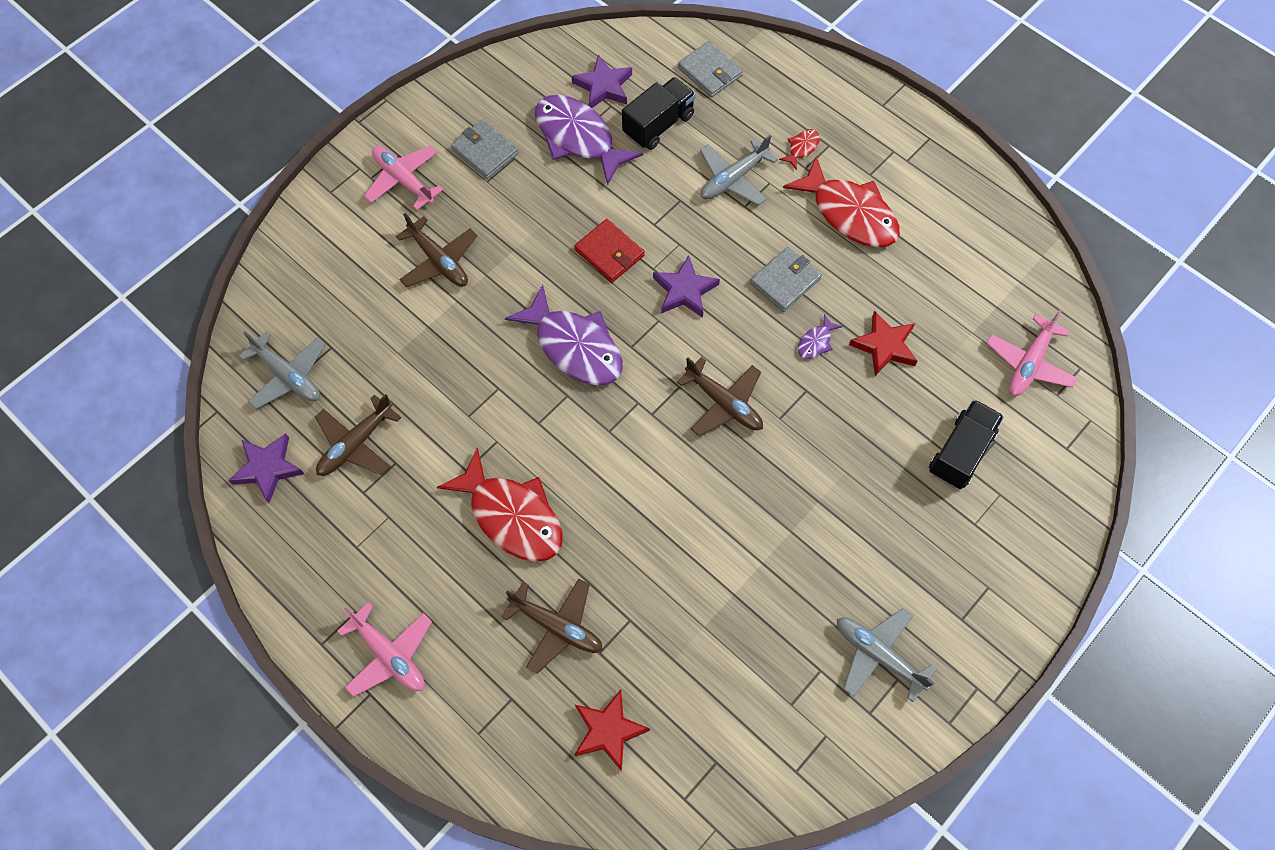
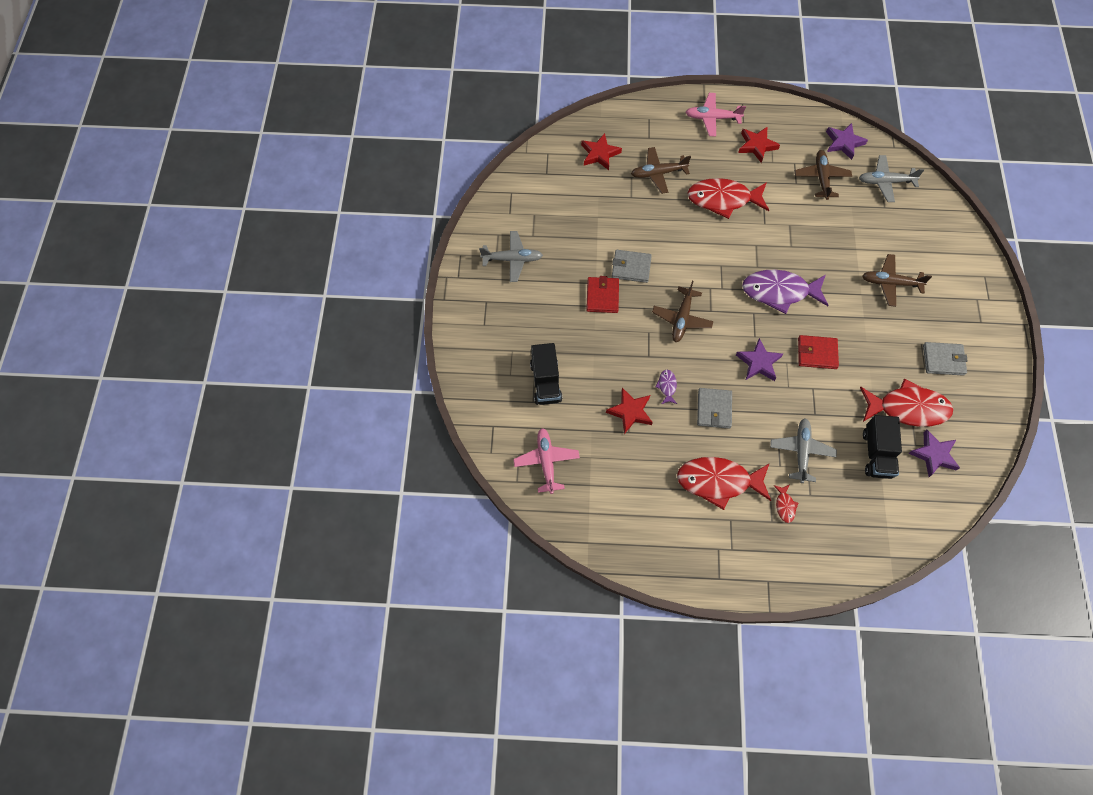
camera: 140 degrees right, 0 degrees up
pink plane [364,145,444,210] -> none
purple fish [535,95,643,186] -> red fish [860,378,953,427]
brown plane [677,357,763,437] -> brown plane turned 75 degrees counterclockwise [652,281,714,342]
grey wallet [678,41,743,97] -> grey wallet moved to [612,250,652,283]
none -> red wallet [586,276,619,313]
none -> red star [738,127,780,163]

